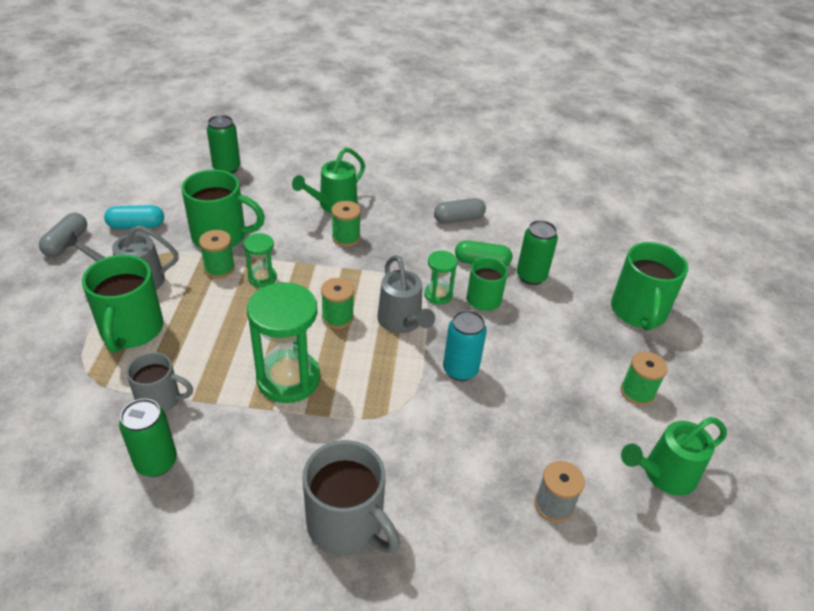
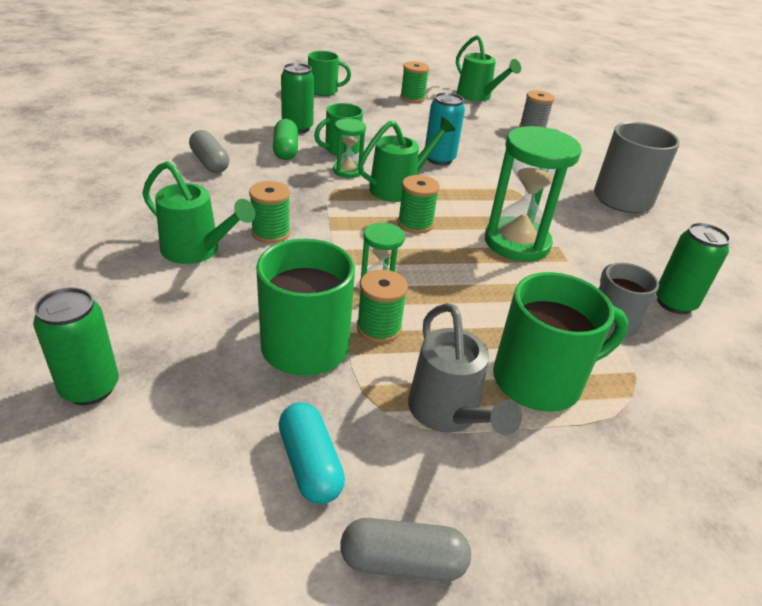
camera: 105 degrees left, 5 degrees down
grey watering can [377,255,435,333] -> green watering can [358,117,455,202]
green mug [611,242,688,331] -> green mug [308,51,351,96], size x0.63

